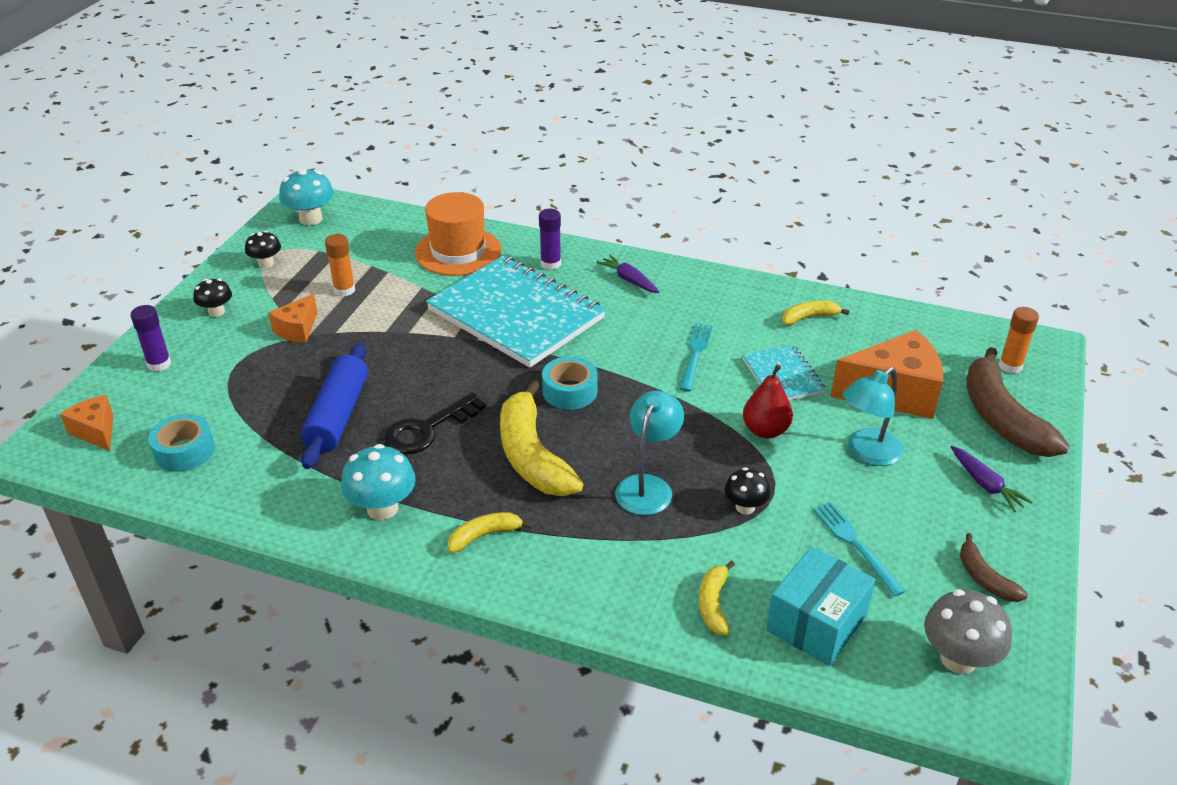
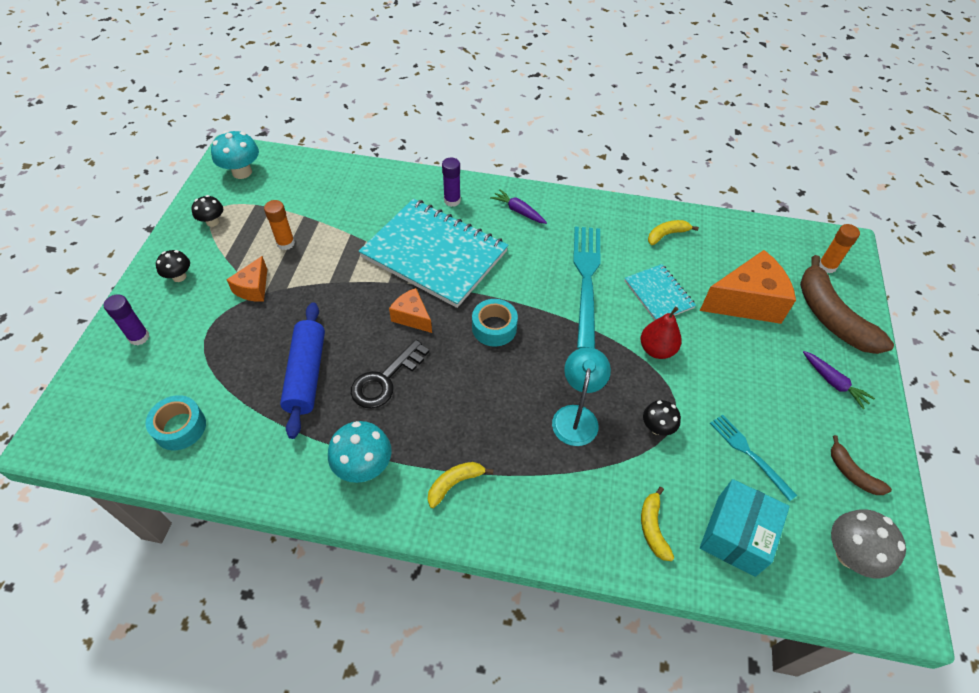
camera: 10 degrees left, 15 degrees up
orange cheese [60,395,113,451] -> orange cheese moved to [389,288,432,333]
orange hat [415,192,501,276] -> none
yellow banana [500,380,583,496] -> none
turquoise fork [680,323,713,392] -> turquoise fork [573,227,601,349], size x1.80
turquoise lamp [843,367,903,466] -> none

